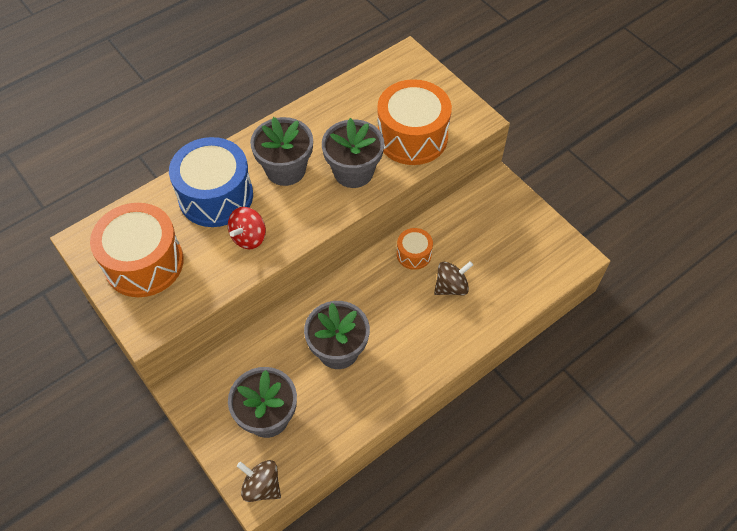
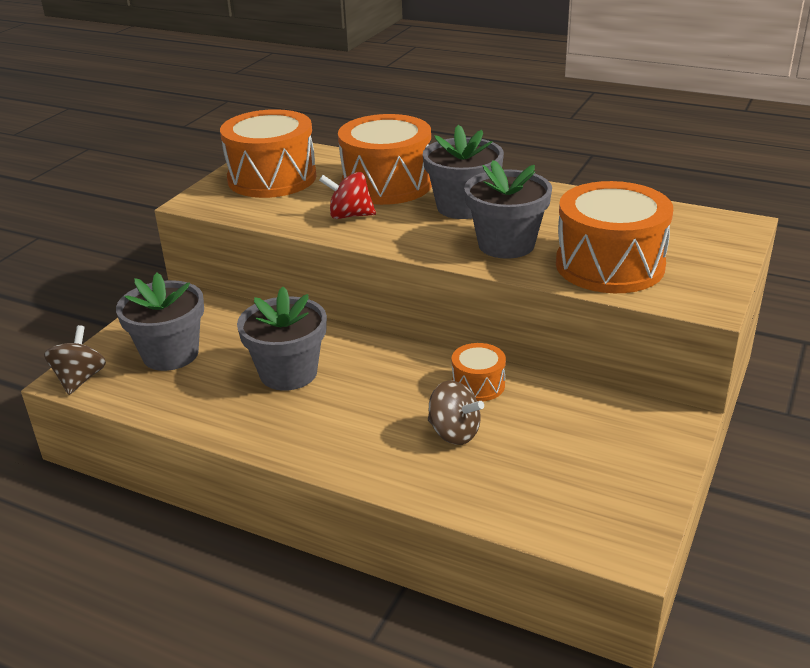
camera: 65 degrees right, 25 degrees down
blue drum [169,137,253,227] -> orange drum [338,114,432,205]

